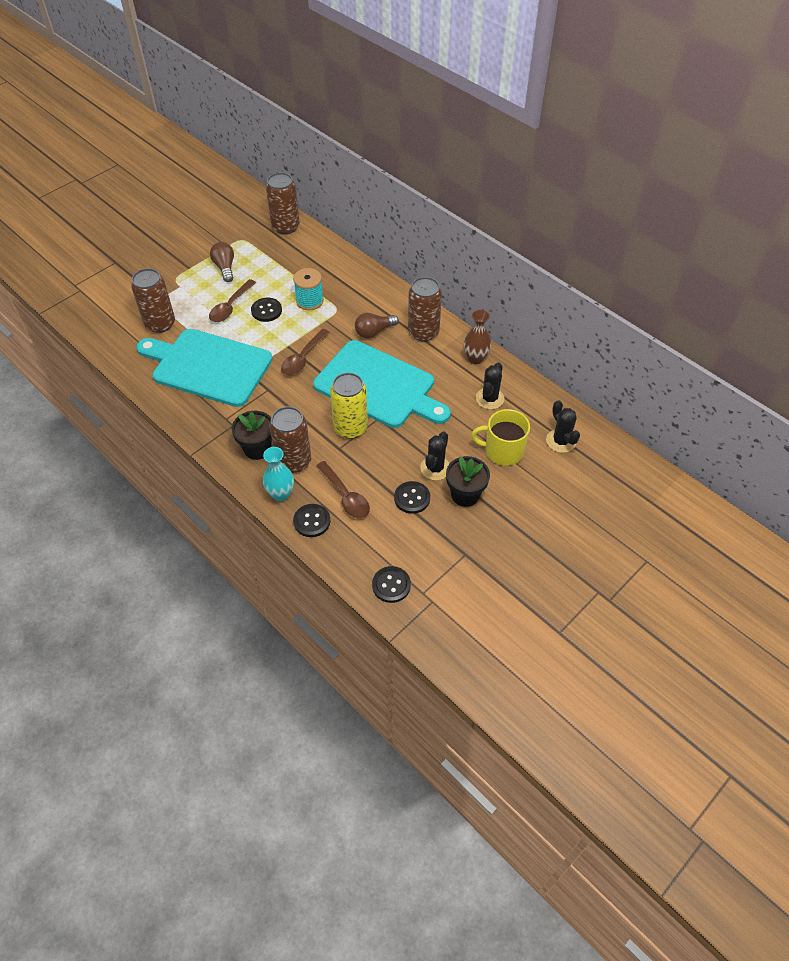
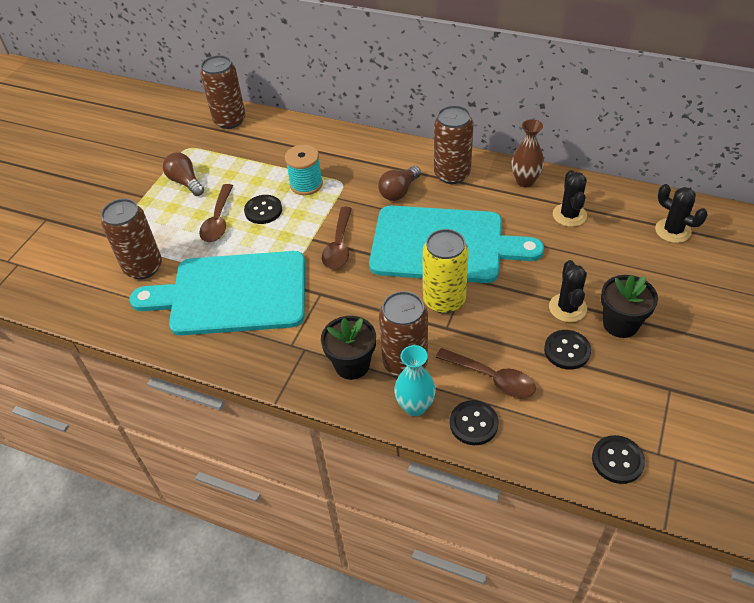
camera: 20 degrees left, 5 degrees down
yellow mug [471,409,530,466] -> none

